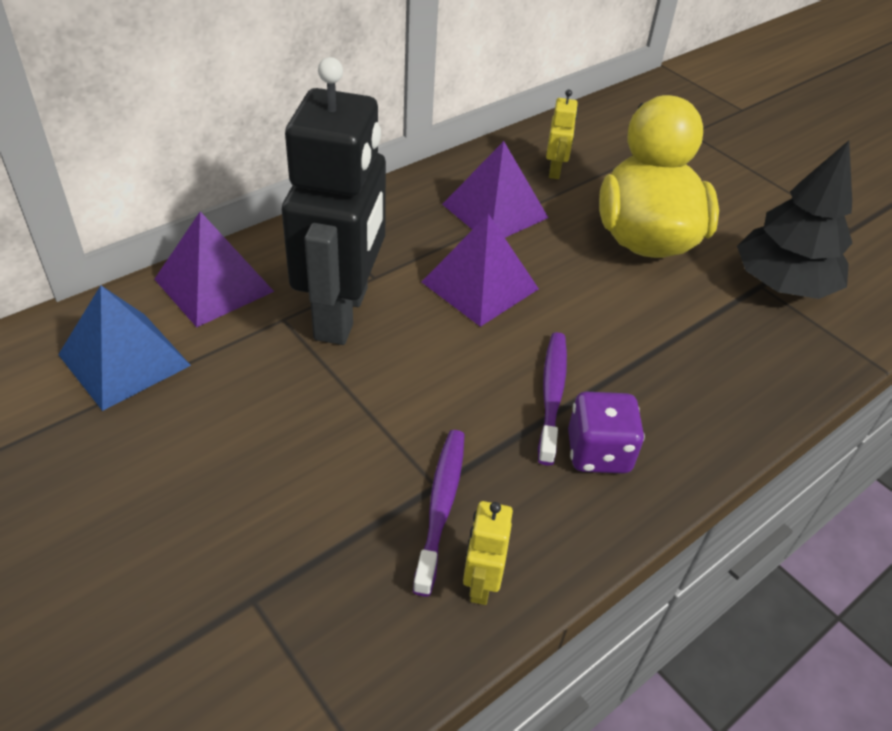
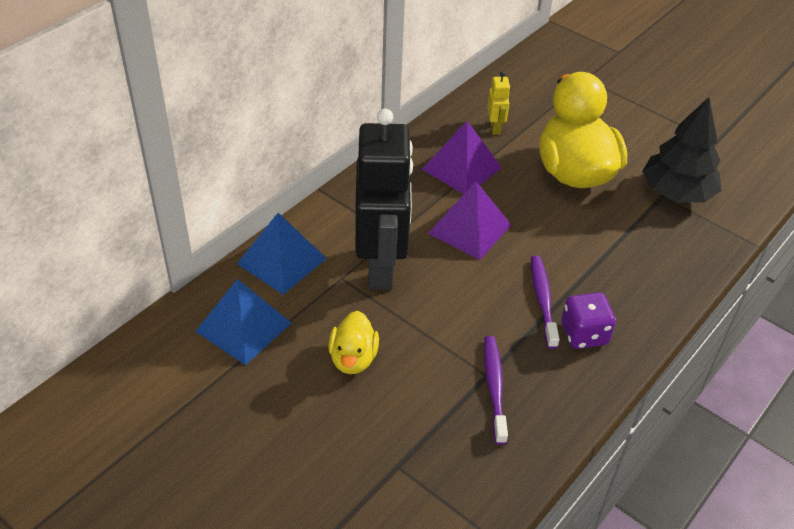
camera: 10 degrees left, 0 degrees up
purple pyramid [154,211,274,327] -> blue pyramid [237,213,327,295]
yellow robot [463,501,513,605] -> none
none -> yellow duck [328,311,379,374]

